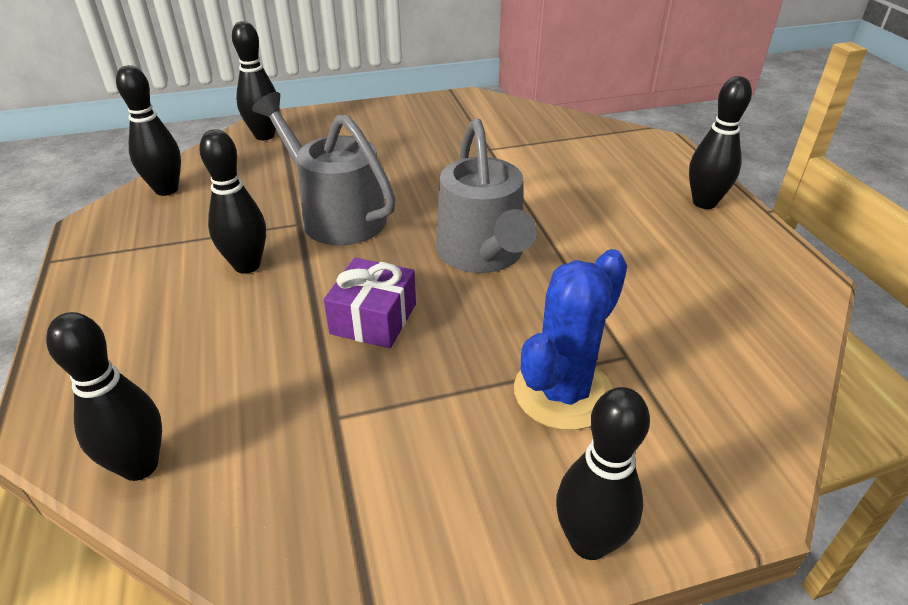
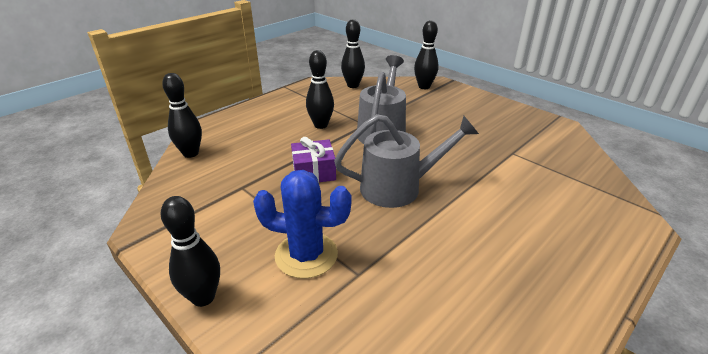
camera: 60 degrees right, 5 degrees down
grey watering can [436,119,536,273] -> grey watering can turned 150 degrees counterclockwise [334,114,479,208]
black bowling pin [689,76,752,209] -> none

